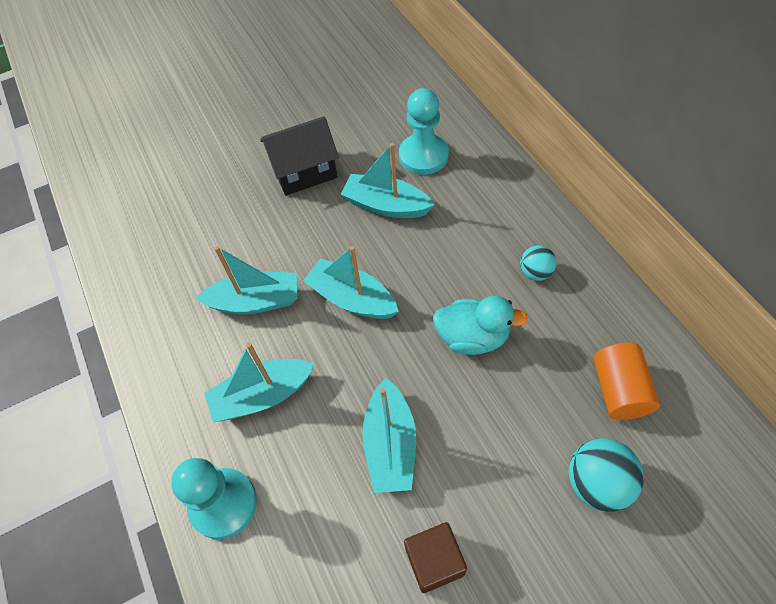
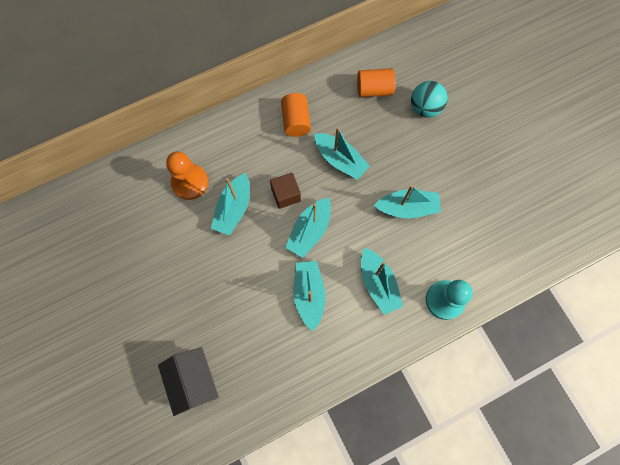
camera: 95 degrees left, 15 degrees up
black house [260,116,339,196] -> black house moved to [158,347,219,416]
turquoise pawn [399,88,449,175] -> orange pawn [166,151,208,200]
brown cube [404,522,467,593] -> brown cube moved to [270,173,301,209]
turquoise duck [433,296,528,355] -> turquoise boat [314,126,370,180]
turquoise ball [520,245,556,281] -> orange cylinder [281,93,311,137]

